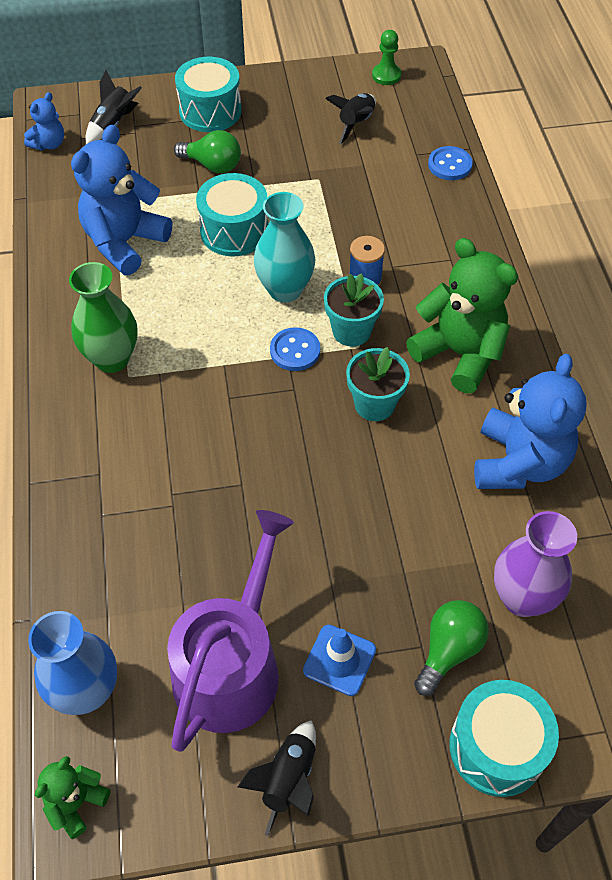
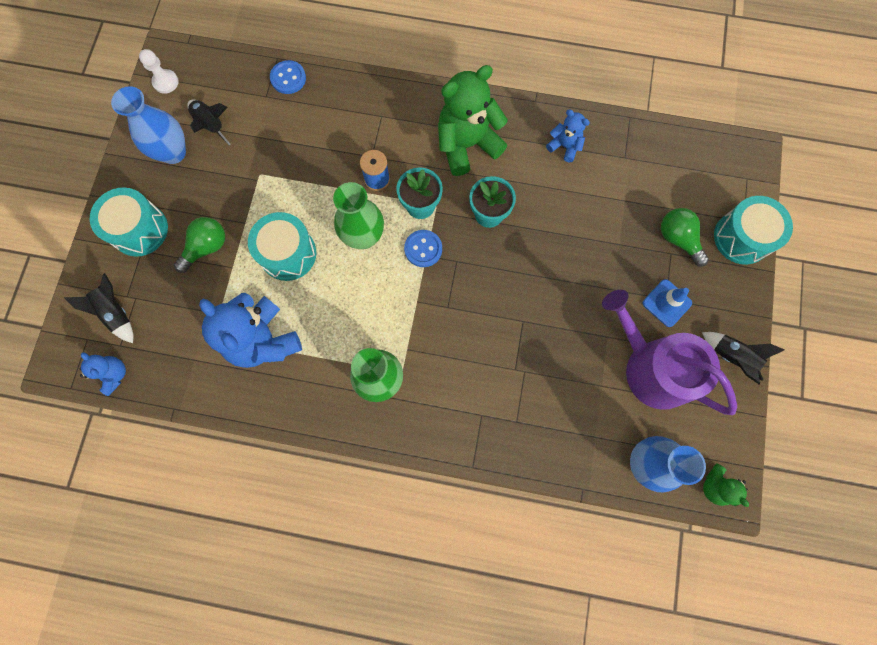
camera: 70 degrees left, 20 degrees up
turquoise vase [254,192,315,303] -> green vase [333,182,384,249]
green pawn [372,30,401,85] -> white pawn [139,49,179,94]
blue teddy bear [474,354,587,489] -> blue teddy bear [546,109,590,162], size x0.50
purple vase [494,511,577,617] -> none
none -> blue vase [111,86,186,164]

